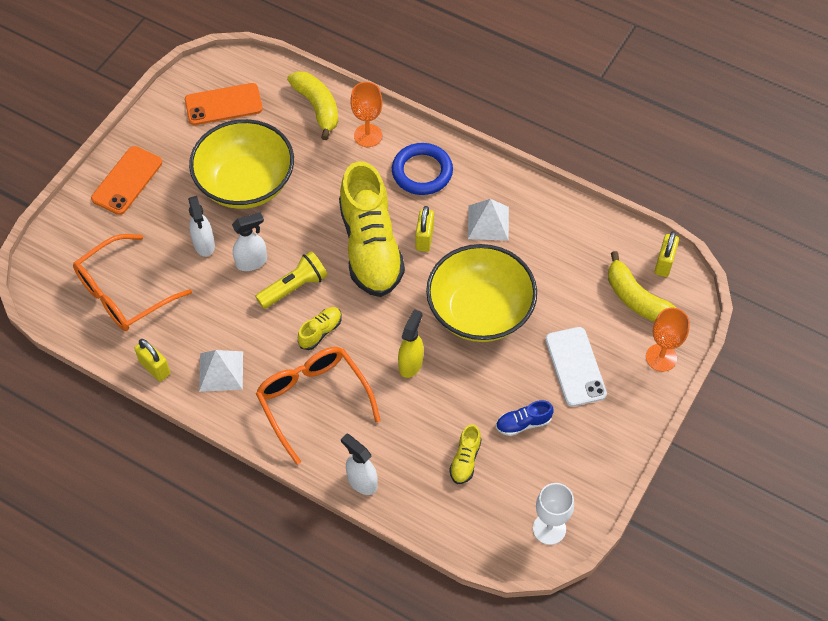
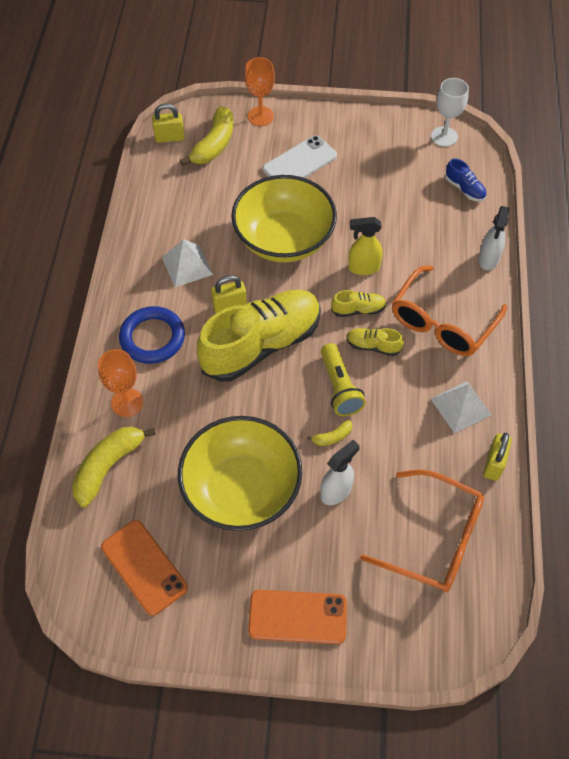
camera: 115 degrees left, 0 degrees up
white spray bottle [232,212,267,271] -> yellow banana [306,420,352,446]
yellow flashlight [255,251,328,309] -> yellow flashlight turned 135 degrees counterclockwise [321,343,366,416]
yellow shoe [449,424,482,484] -> yellow shoe moved to [331,290,386,317]
blue shoe [496,400,554,436] -> blue shoe moved to [445,159,486,202]

